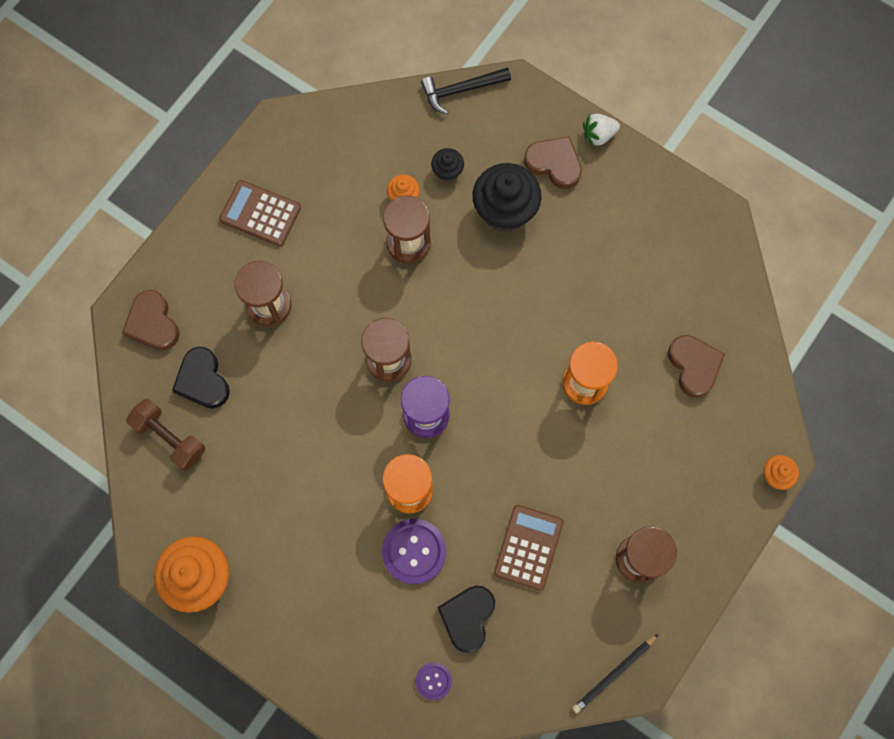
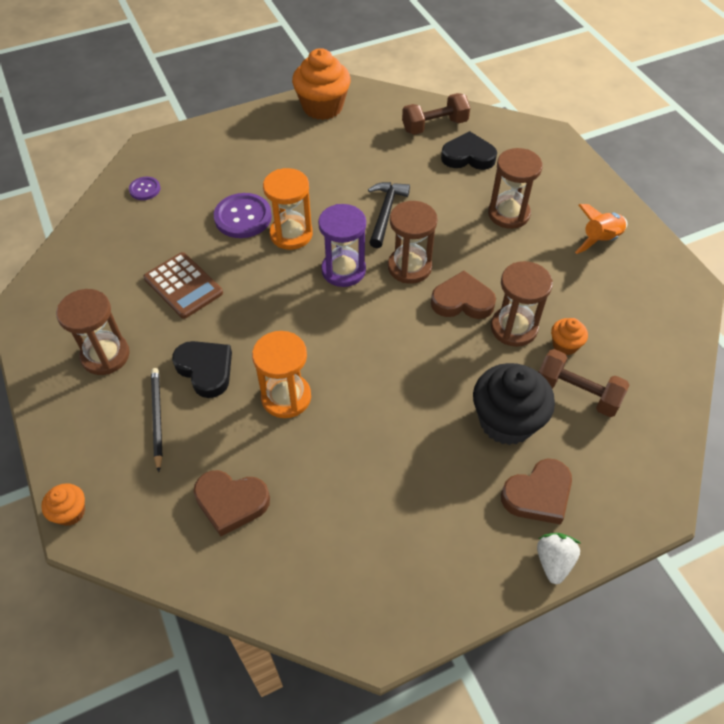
camera: 120 degrees right, 20 degrees down
brown heart [122,290,180,351] -> brown heart moved to [431,271,496,319]
brown calculator [219,180,301,247] -> orange rocket [575,204,628,254]
black hammer [421,67,511,114] -> black hammer moved to [368,182,410,248]
black cupcake [431,148,464,182] -> brown dumbbell [539,349,629,417]
black heart [437,586,495,653] -> black heart moved to [172,341,232,398]
black pencil [572,634,658,713] -> black pencil moved to [151,368,163,472]

